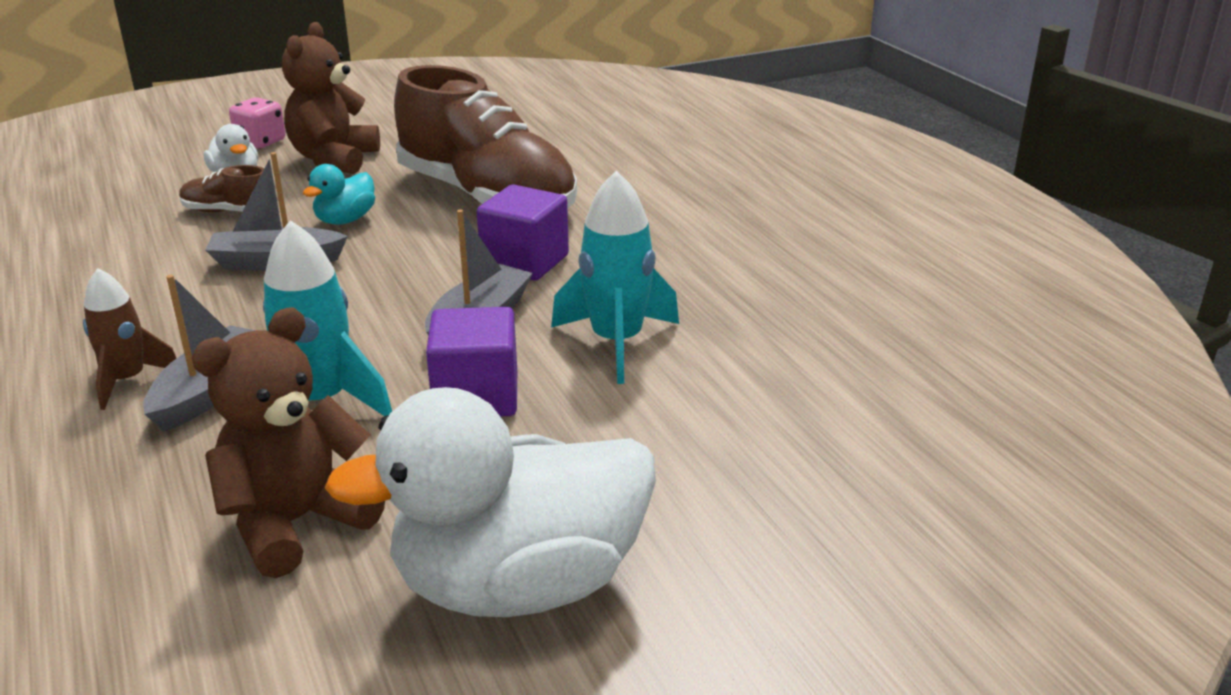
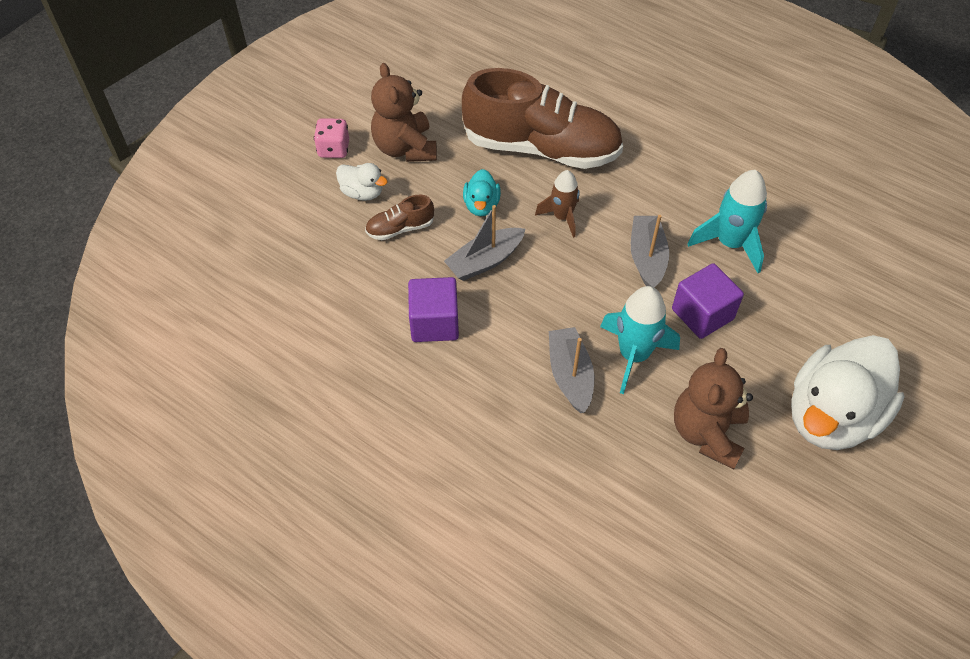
camera: 30 degrees left, 25 degrees up
brown rocket [83,268,177,410] -> brown rocket moved to [535,170,579,238]
purple cube [477,184,569,281] -> purple cube moved to [408,277,459,342]

